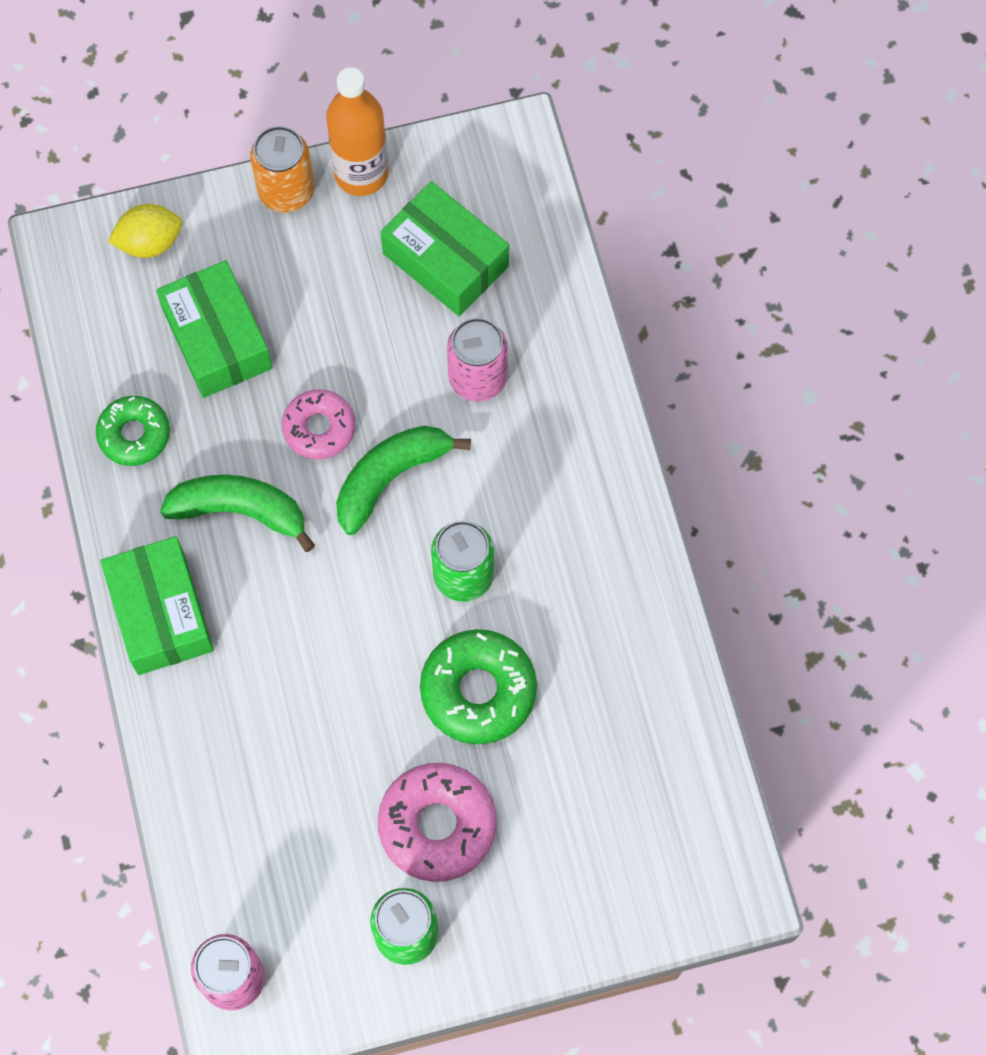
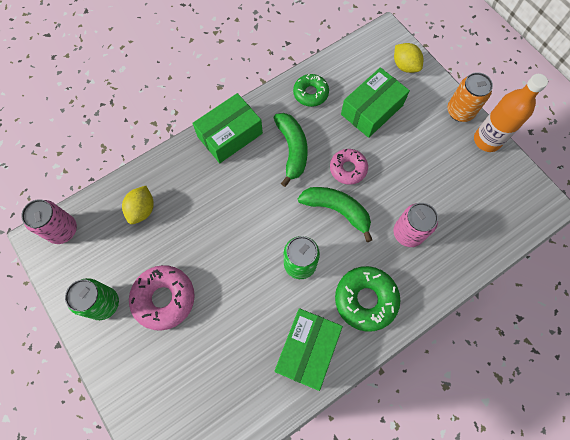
camera: 70 degrees right, 0 degrees up
green box [381,181,509,316] -> green box moved to [274,308,343,391]
green donut [420,629,537,745] -> green donut moved to [335,266,400,332]
none -> yellow lemon [122,186,153,224]

